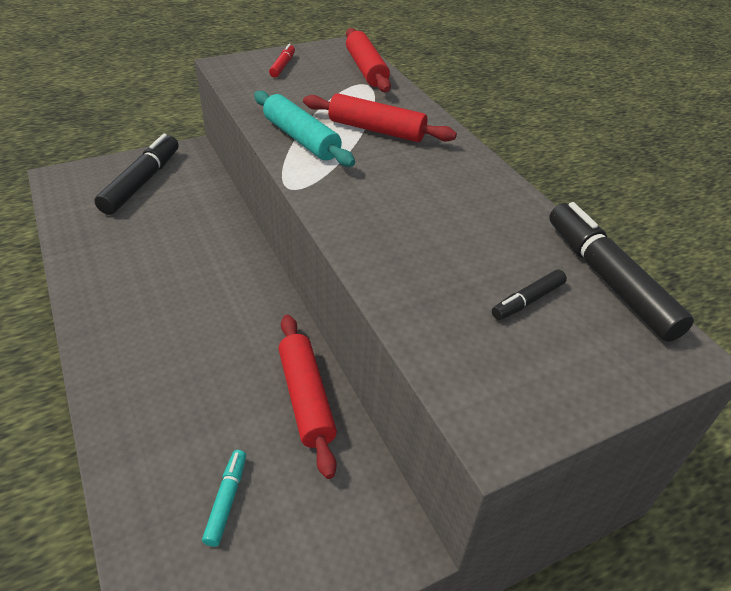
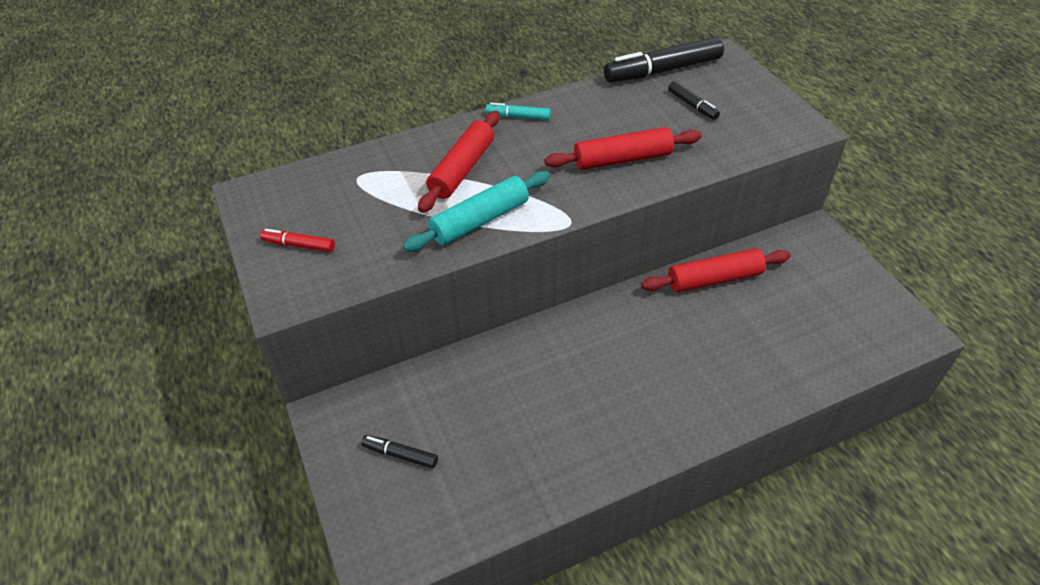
camera: 85 degrees left, 5 degrees up
black marker [94,134,179,215] -> black marker [361,435,438,468], size x0.49
turquoise marker [202,450,246,547] -> turquoise marker moved to [486,103,551,120]
red rolling pin [346,28,391,92] -> red rolling pin moved to [544,127,701,170]

